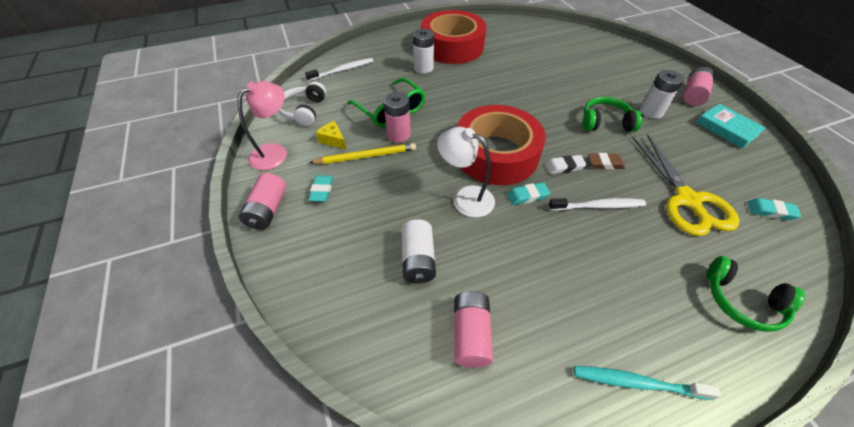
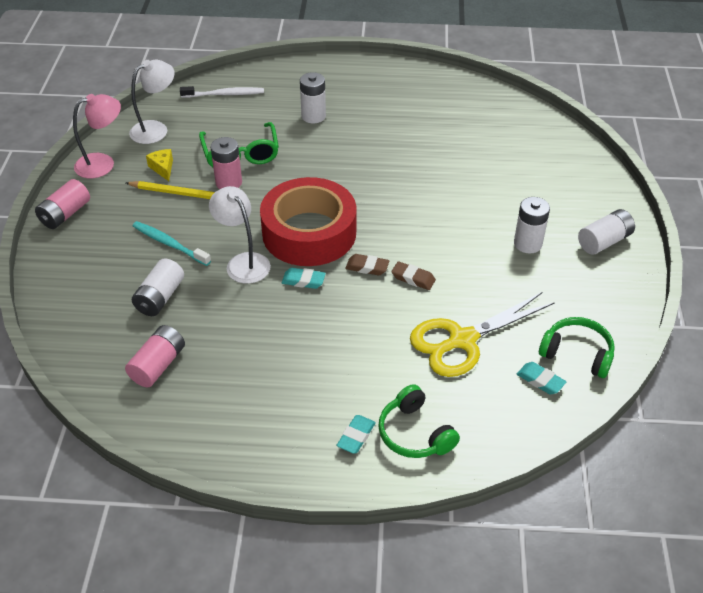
camera: 25 degrees right, 5 degrees down
white headphones [278,81,326,126] -> white lamp [129,60,175,144]
turquoise eraser [308,175,333,202] -> turquoise eraser moved to [336,415,376,454]
red tape [421,10,486,64] -> none
white eraser [545,155,587,174] -> brown eraser [345,254,389,275]
white toothbrush [548,198,646,211] -> none
turquoise toothbrush [574,366,721,400] -> turquoise toothbrush moved to [133,221,211,266]
green headphones [583,97,643,132] -> green headphones moved to [539,317,615,378]
yellow scissors [633,134,740,236] -> yellow scissors turned 45 degrees clockwise [410,292,555,377]
pink battery [683,67,715,106] -> white battery [578,209,635,255]
turquoise book [696,104,766,148] -> none

